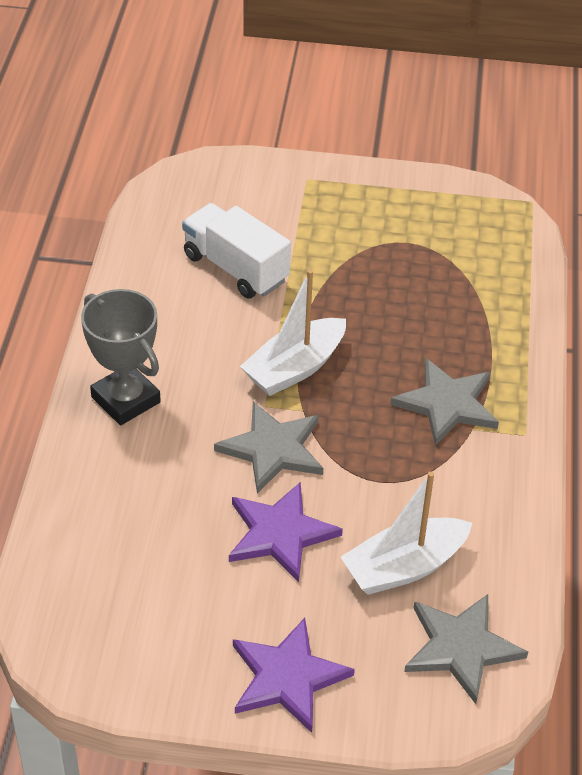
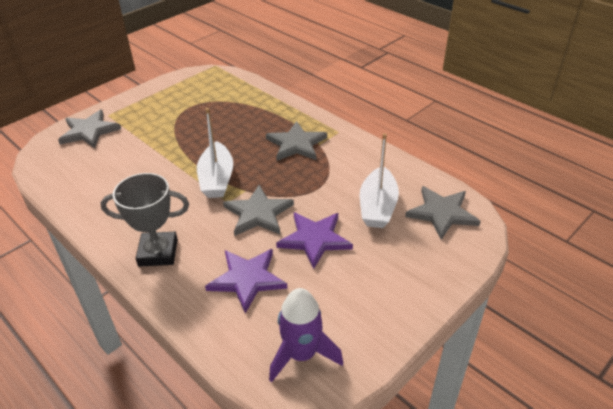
camera: 50 degrees left, 5 degrees down
white truck [182,203,291,298] -> none
purple star [233,618,355,733] -> purple star moved to [205,249,288,313]
none -> grey star [58,110,121,148]
none -> purple rocket [269,288,343,382]

